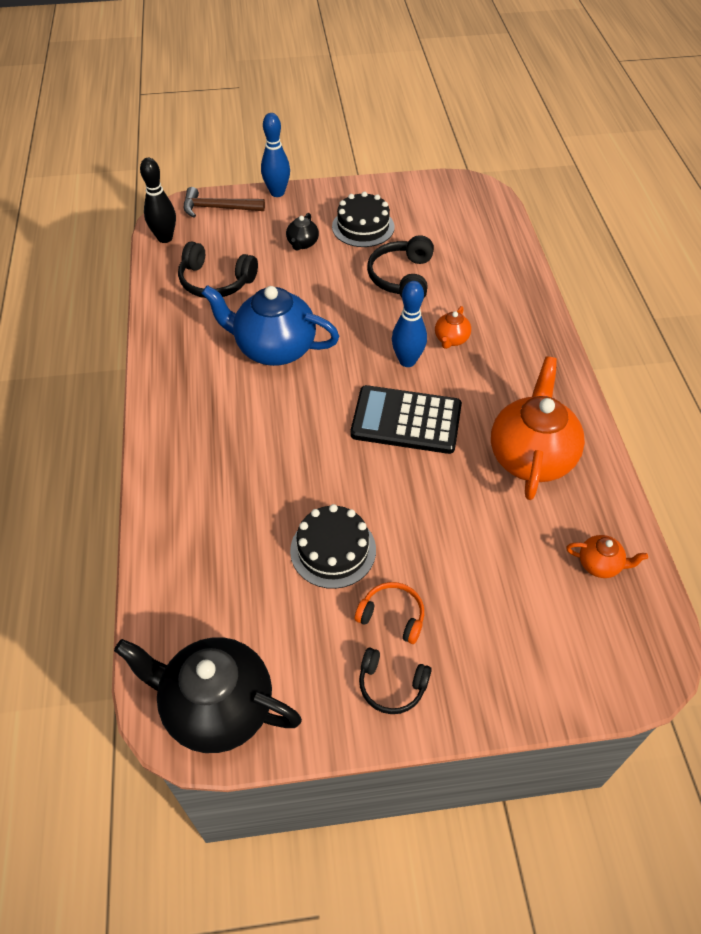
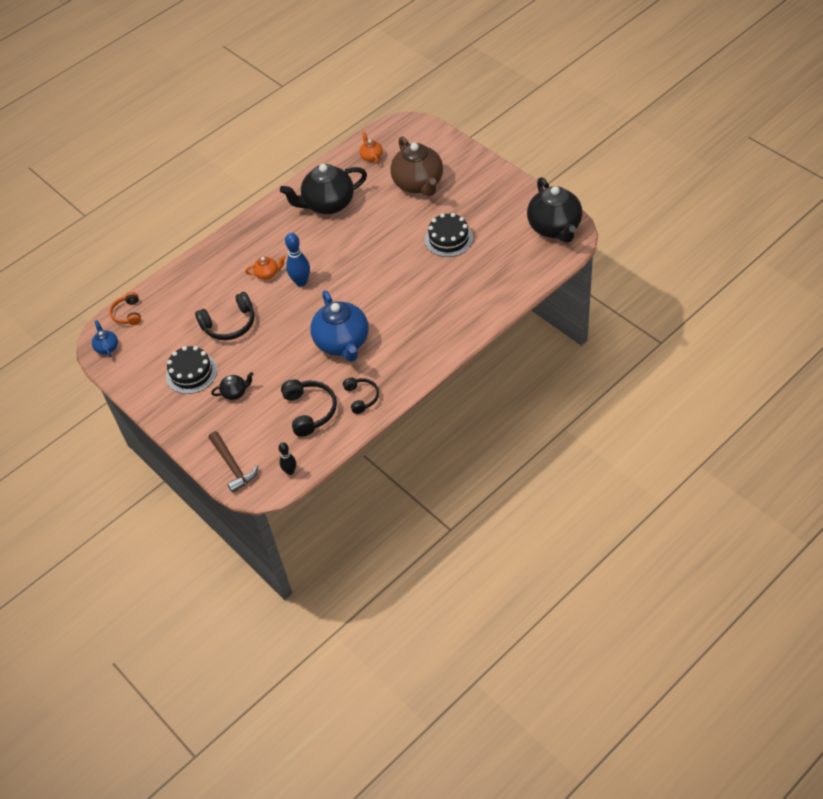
camera: 120 degrees left, 0 degrees up
black bowling pin [140,158,176,243] -> black bowling pin [278,442,296,475], size x0.64
blue bowling pin [261,113,290,197] -> none
black calculator [351,385,462,454] -> none
orange headphones [355,582,424,644] -> orange headphones moved to [109,292,141,325]
black headphones [359,648,432,714] -> black headphones moved to [343,377,379,414]
orange teapot [491,357,585,500] -> black teapot [280,164,367,214]
none -> blue teapot [92,320,118,357]
none -> brown teapot [390,136,443,196]

